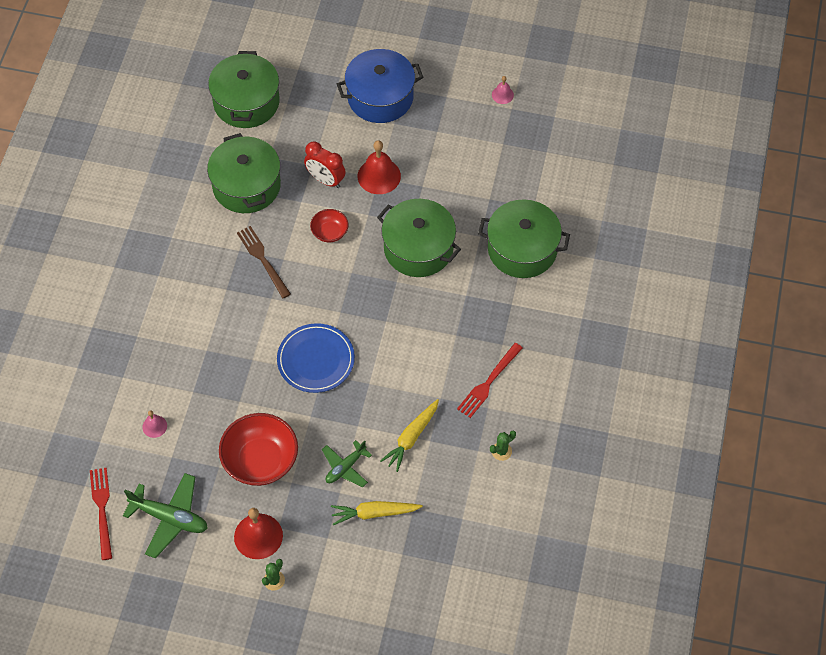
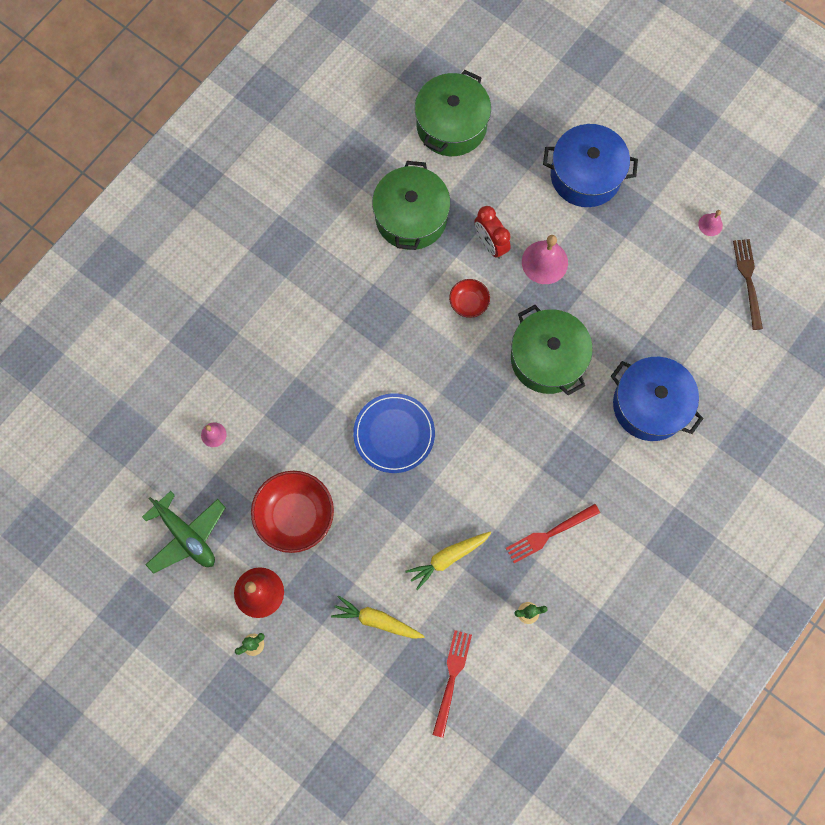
camera: 25 degrees right, 15 degrees up
red fork [90,468,112,560] -> red fork moved to [433,630,472,738]
brown fork [237,226,291,298] -> brown fork moved to [733,239,763,330]
green plane [322,440,372,487] -> none
red bell [358,140,401,194] -> pink bell [522,235,568,284]
green pot [478,199,570,278] -> blue pot [611,357,704,441]

